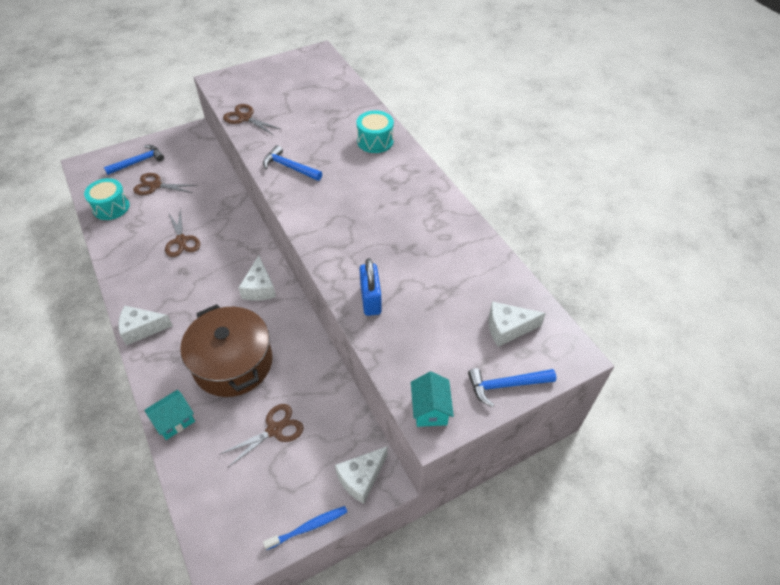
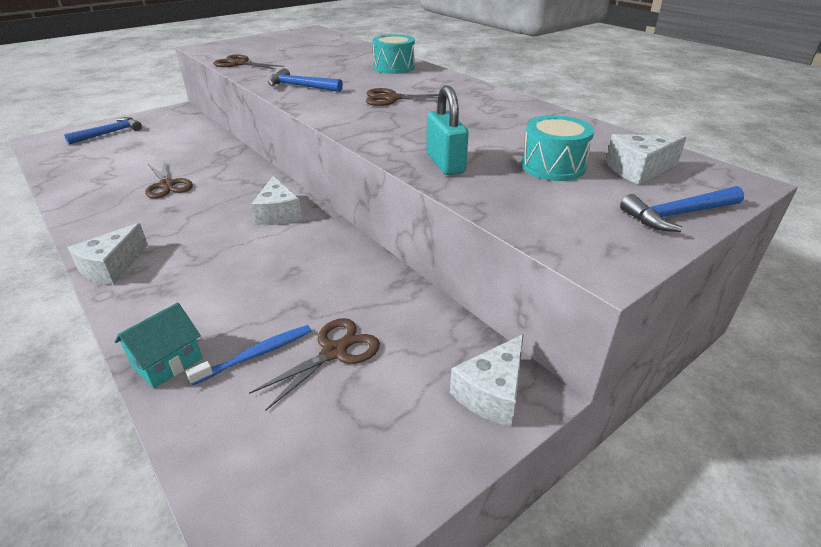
camera: 10 degrees left, 15 degrees down
turquoise drum [84,178,130,220] -> turquoise drum moved to [521,115,594,181]
white cheese [118,306,173,346] -> white cheese turned 45 degrees counterclockwise [67,223,148,285]
brown scissors [133,173,197,195] -> brown scissors moved to [366,88,439,106]
brown pot [180,304,272,397] -> none
blue toothbrush [263,506,347,550] -> blue toothbrush moved to [186,325,311,385]
blue padlock [360,258,382,316] -> turquoise padlock [426,85,469,175]
turquoise house [411,371,454,427] -> none

